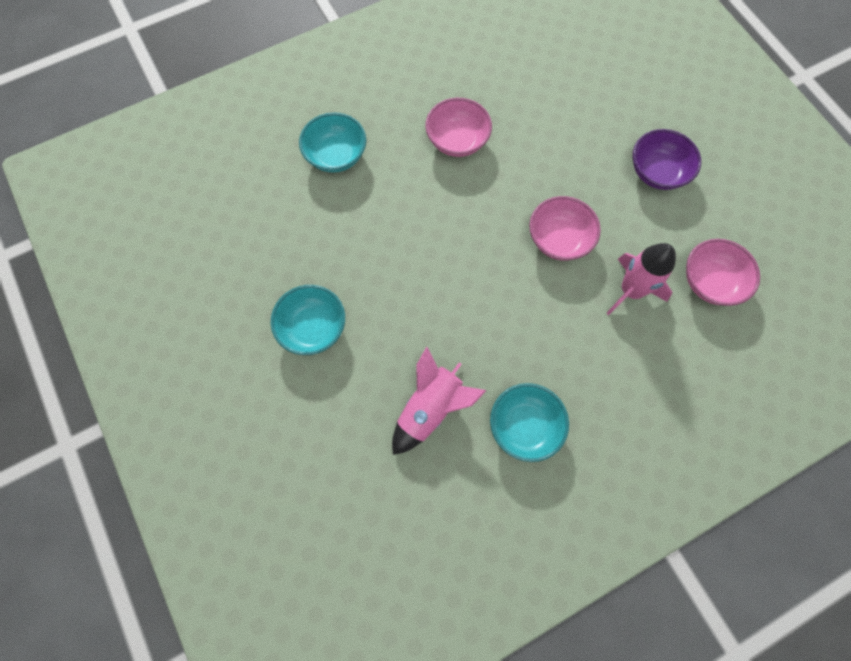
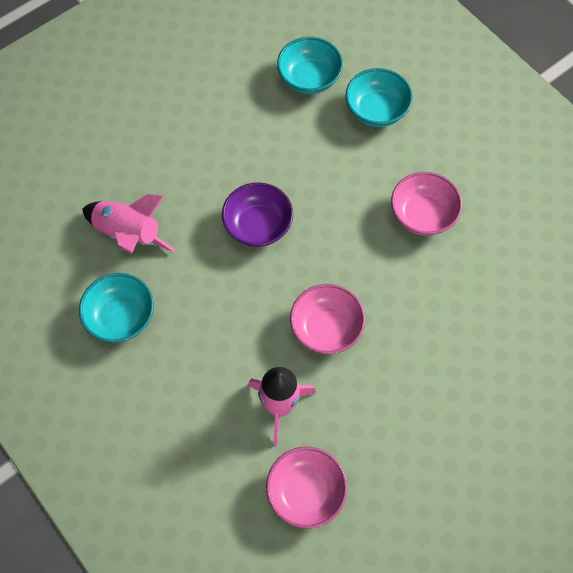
camera: 80 degrees right, 5 degrees down
turquoise bowl [271,285,345,355] -> turquoise bowl moved to [277,37,343,94]
purple bowl [633,129,701,190] -> purple bowl moved to [222,182,293,247]

